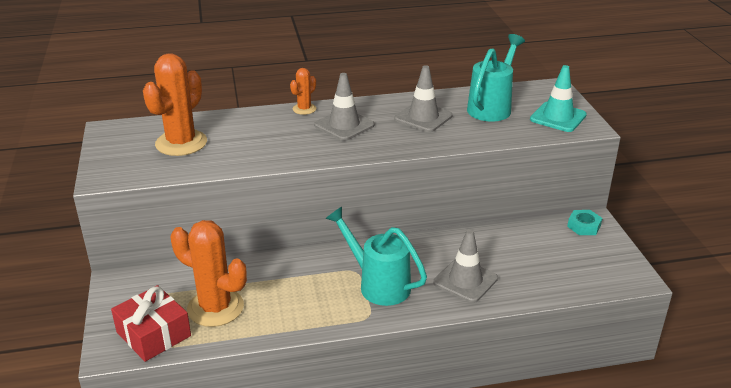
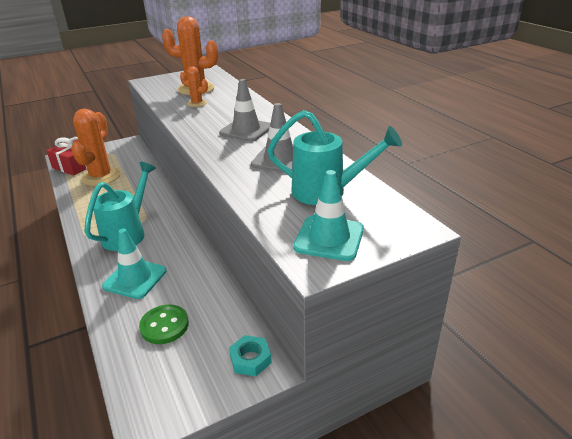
camera: 75 degrees right, 0 degrees up
orange cactus [290,68,316,115] -> orange cactus moved to [180,67,208,107]
grey traffic cone [433,229,498,303] -> turquoise traffic cone [102,228,167,299]
none -> green button [139,304,189,344]

